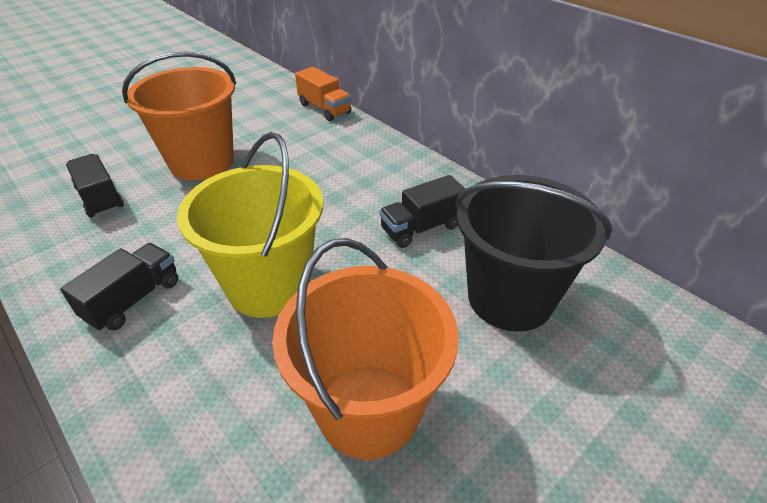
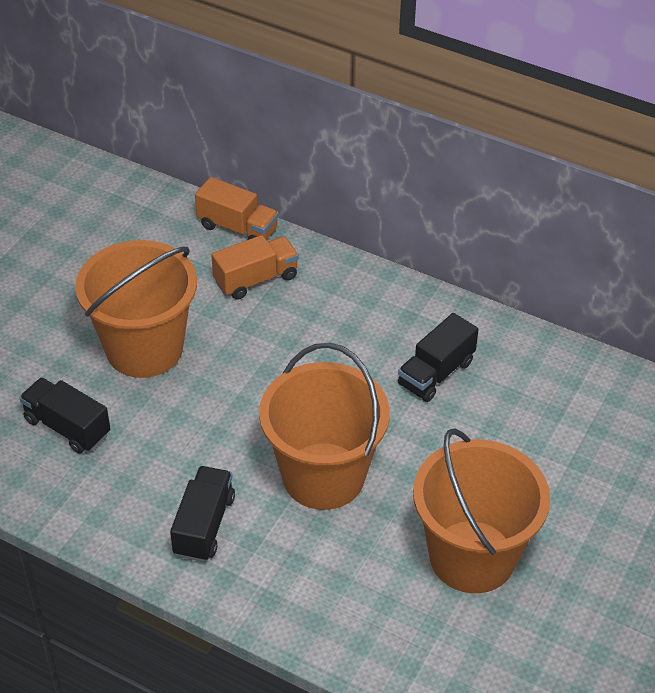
camera: 20 degrees left, 5 degrees up
yellow bucket [177,132,323,318] -> orange bucket [259,343,390,510]
black bucket [456,175,612,331] -> none
none -> orange truck [211,235,299,300]

